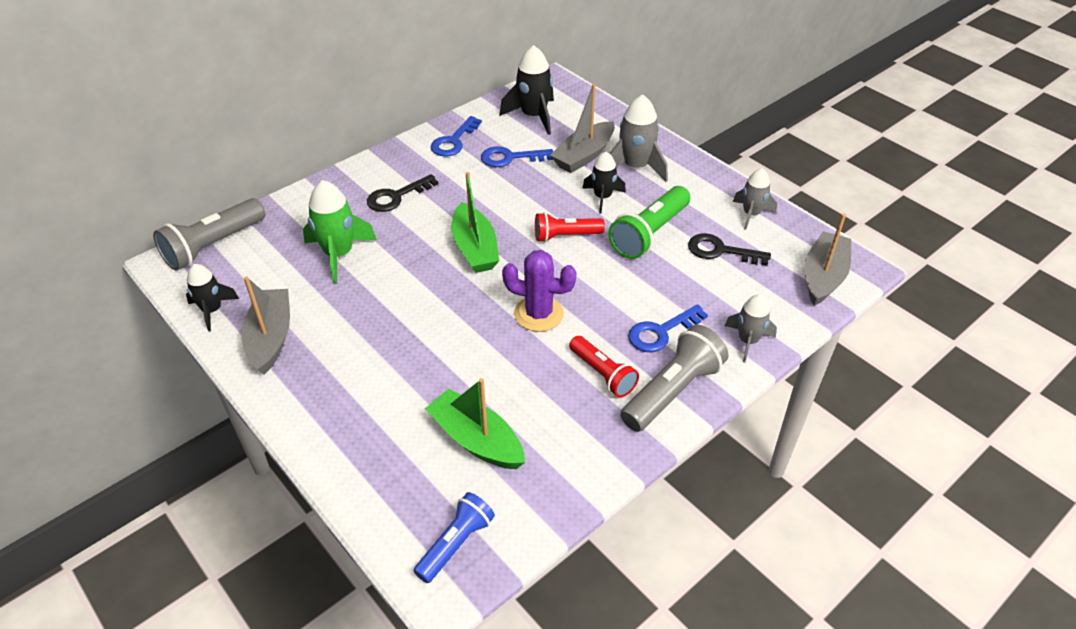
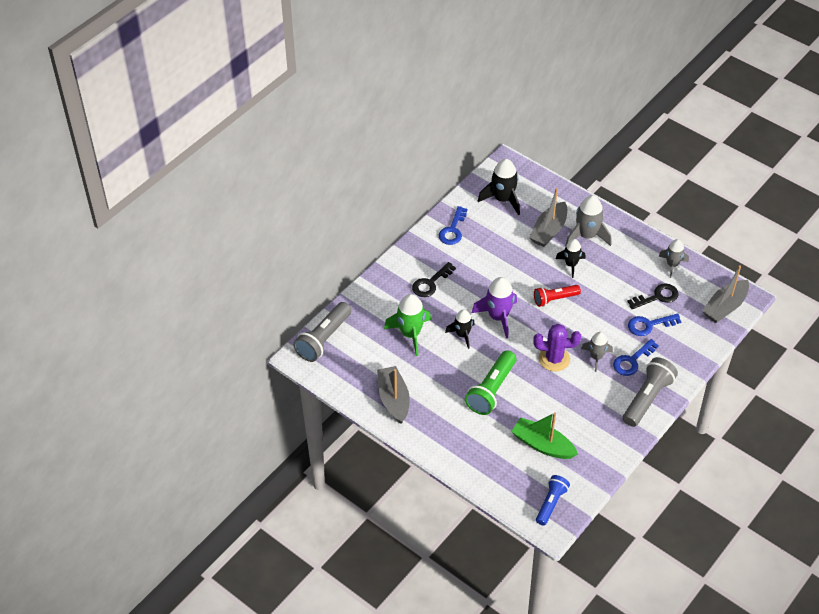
camera: 10 degrees left, 5 degrees up
black rocket [186,264,239,331] -> black rocket moved to [445,309,475,349]
green boat [451,172,499,273] -> purple rocket [472,277,517,338]
blue key [481,146,553,167] -> blue key moved to [628,314,681,336]
red flashlight [569,336,639,398] -> none
green flashlight [608,186,690,259] -> green flashlight moved to [465,350,516,415]
black key [688,233,771,266] -> black key turned 150 degrees clockwise [627,283,678,309]
grey rocket [725,294,777,363] -> grey rocket moved to [581,332,613,372]
grey boat [804,213,851,306] -> grey boat turned 150 degrees counterclockwise [702,265,749,323]

